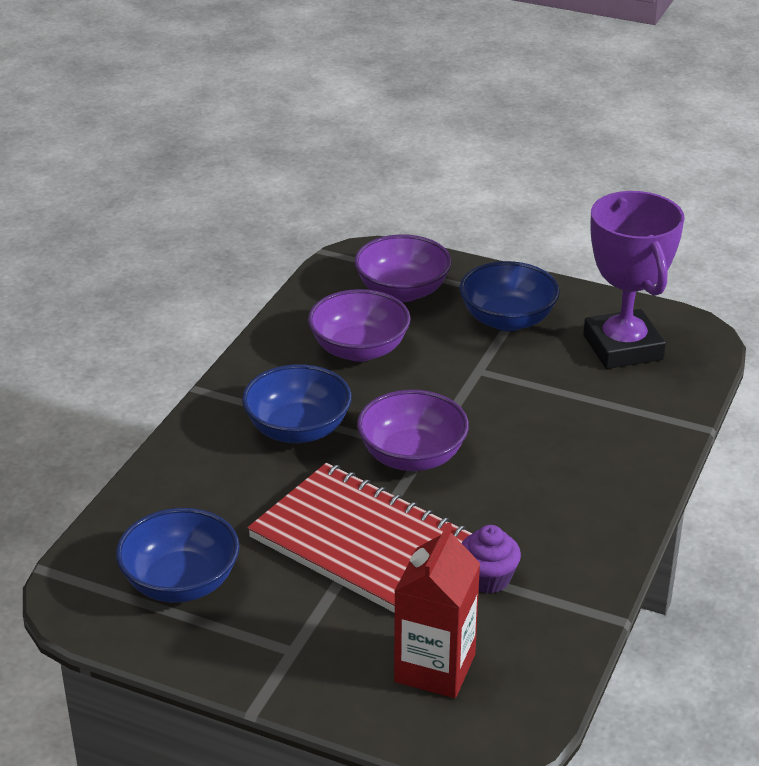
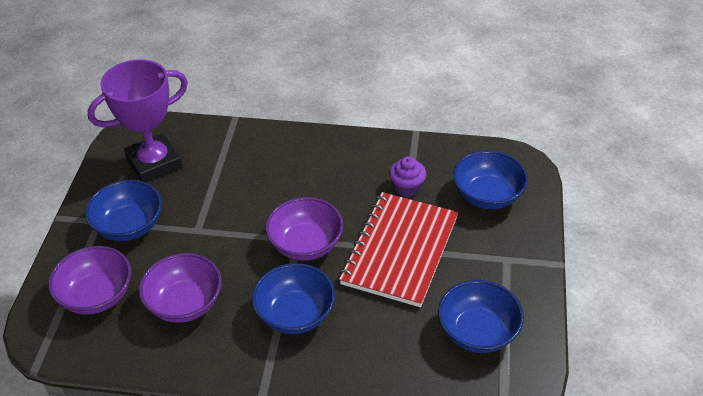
camera: 105 degrees left, 10 degrees up
red carton [394,522,480,698] -> blue bowl [453,150,528,209]

